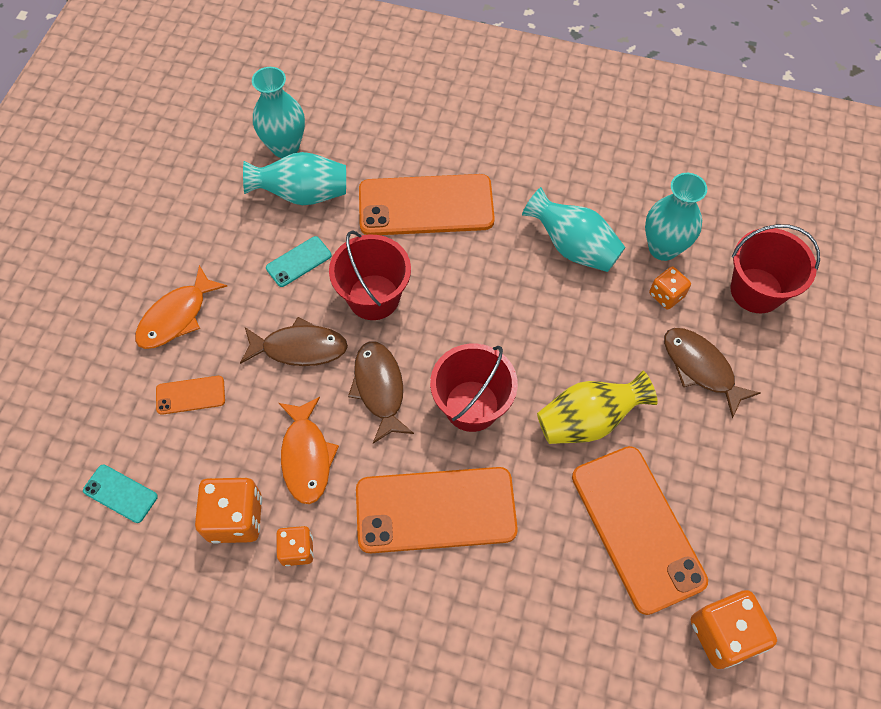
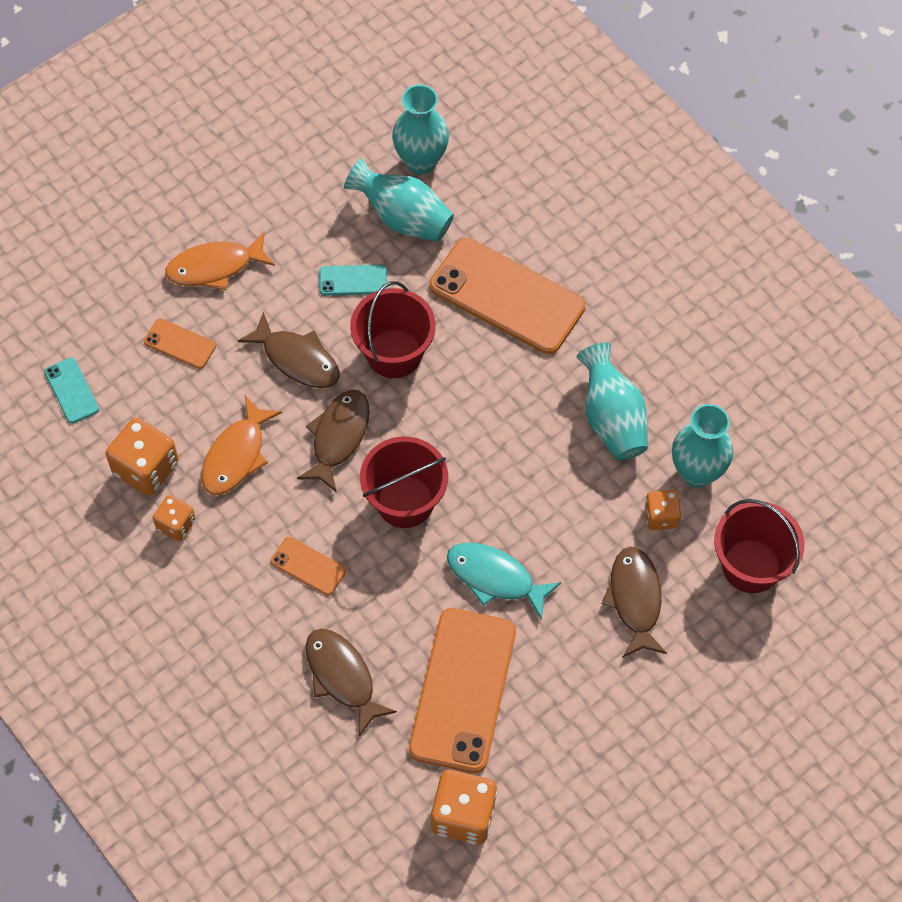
camera: 35 degrees right, 0 degrees up
orange phone [356,467,518,553] -> orange phone [271,537,346,596], size x0.45
yellow vase [537,371,658,444] -> turquoise fish [447,543,561,620]
none -> brown fish [305,629,397,737]

